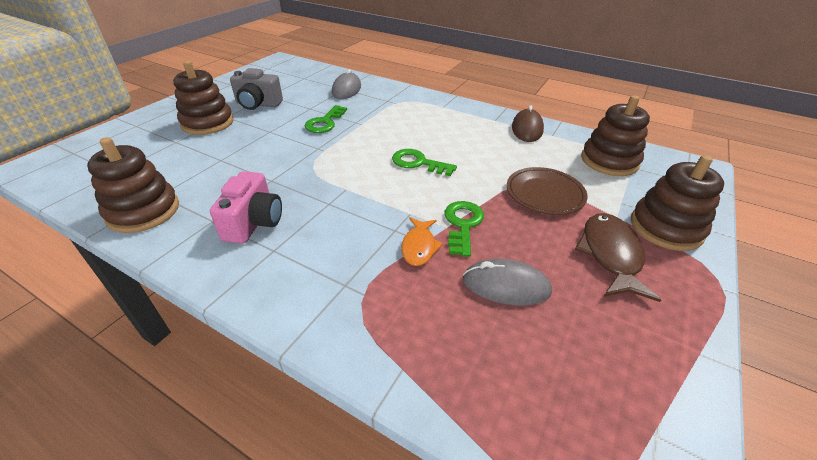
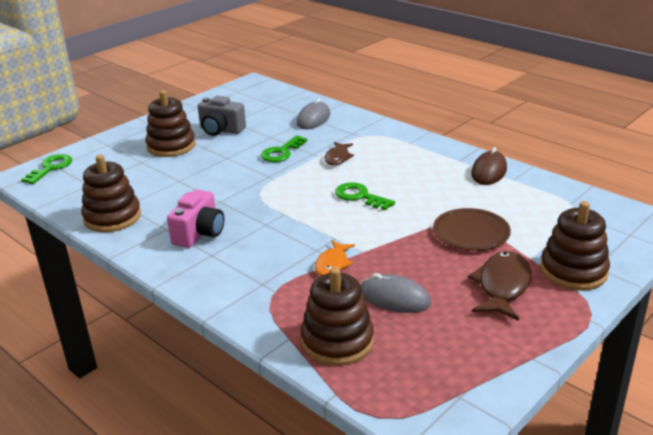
camera: 15 degrees right, 10 degrees down
green key [445,201,484,257] -> green key moved to [21,154,72,184]
brown stacking toy [581,95,650,176] -> brown stacking toy moved to [301,267,374,366]
none -> brown fish [324,142,354,165]

